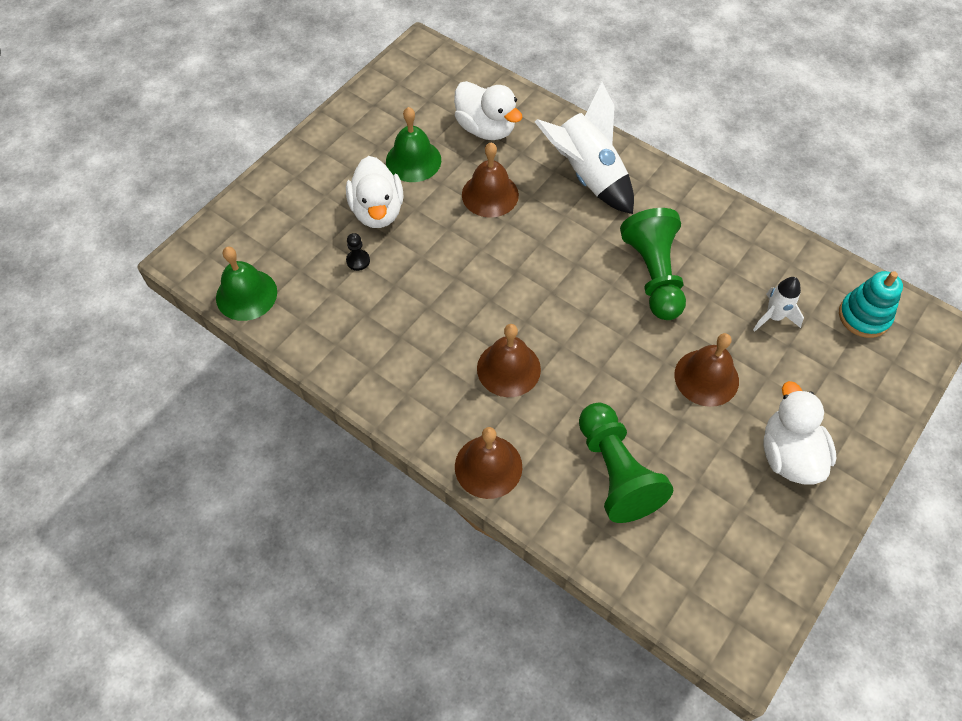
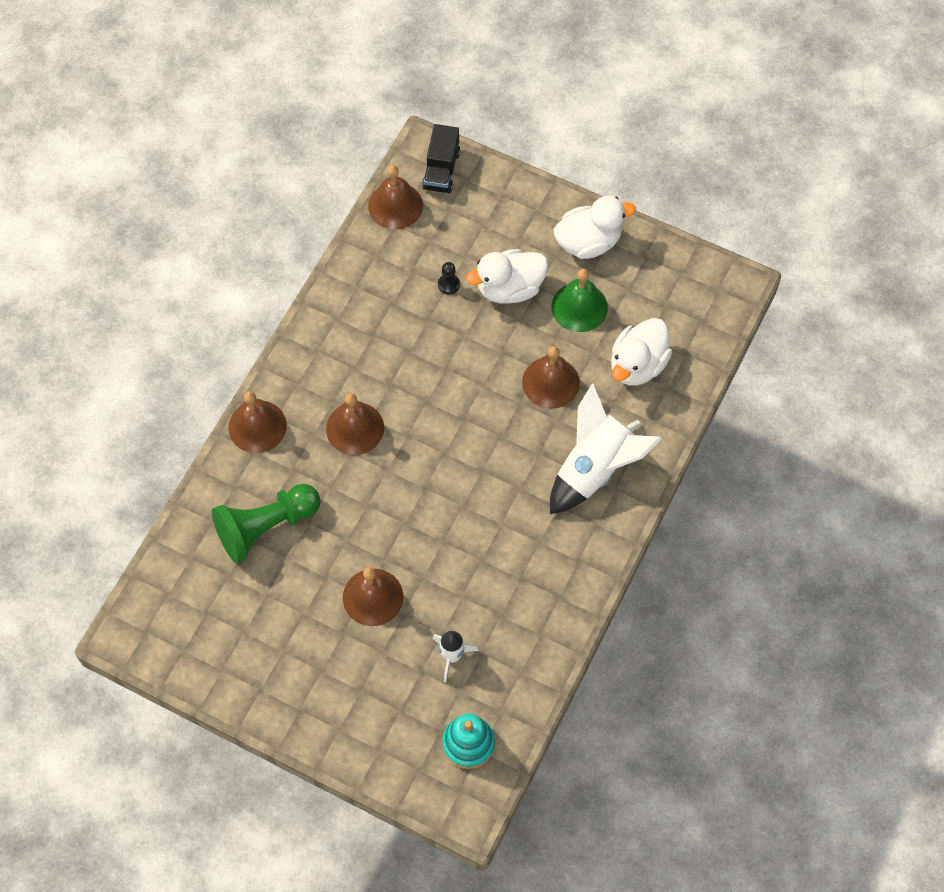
camera: 80 degrees right, 5 degrees up
green bell [216,247,277,321] -> brown bell [368,165,423,230]
green pawn [620,208,686,320] -> none
white duck [763,381,836,485] -> white duck moved to [553,196,636,259]
none -> black truck [422,124,460,193]

